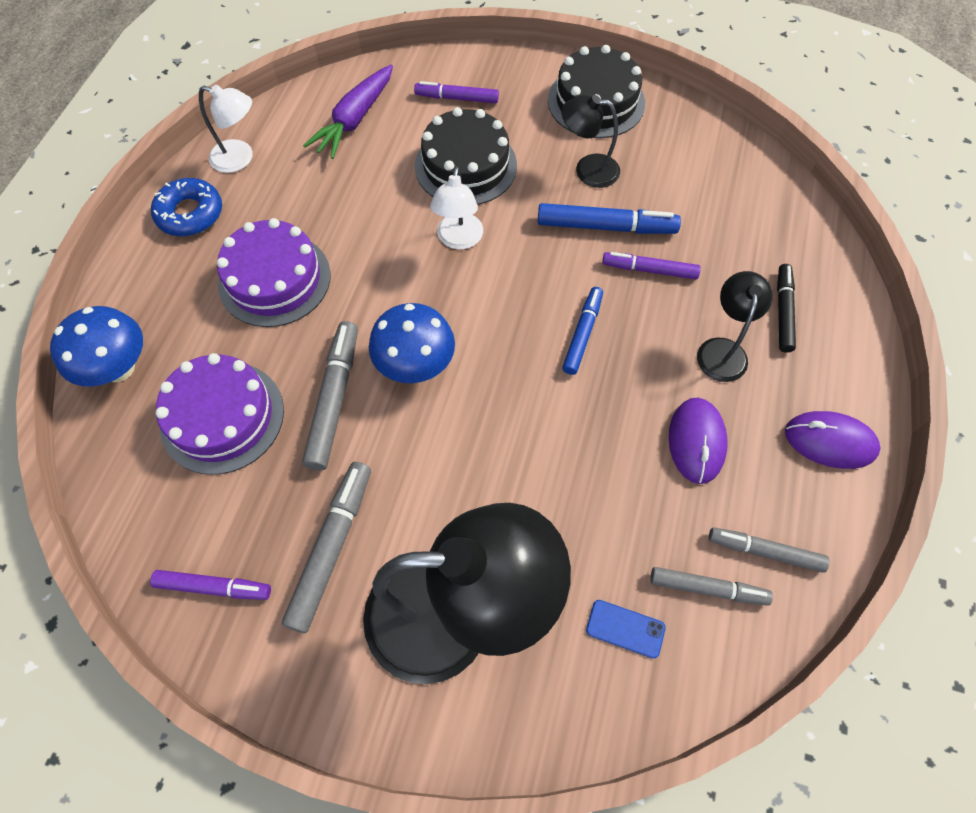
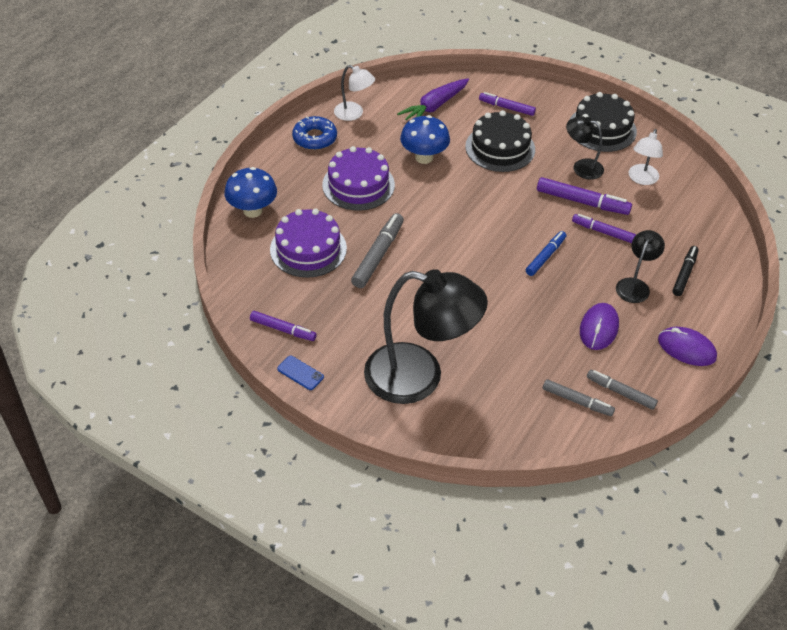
camera: 15 degrees right, 15 degrees down
grey marker [282,462,371,633] -> none
blue mushroom [369,303,455,383] -> blue mushroom moved to [400,115,450,164]
white lamp [430,166,483,249] -> white lamp moved to [628,129,663,185]
blue marker [538,203,681,234] -> purple marker [537,177,632,215]
blue phone [586,600,666,659] -> blue phone moved to [277,356,324,390]

